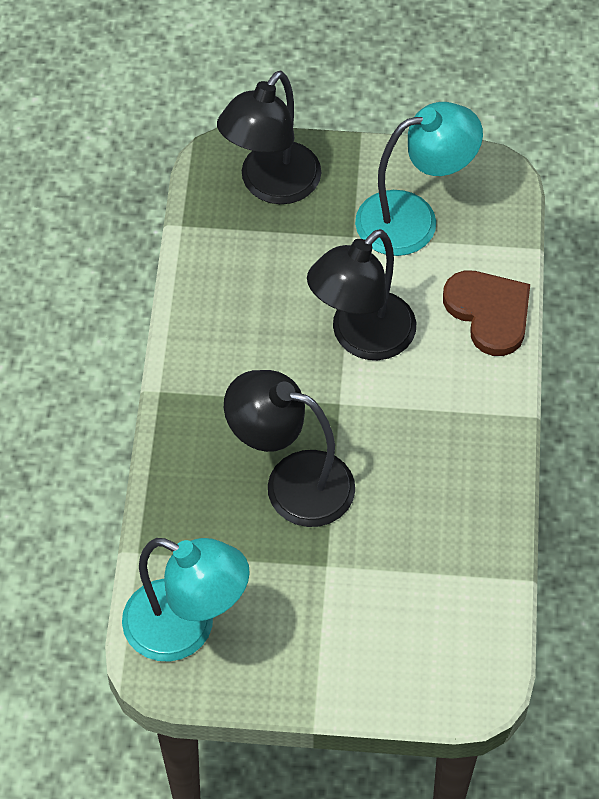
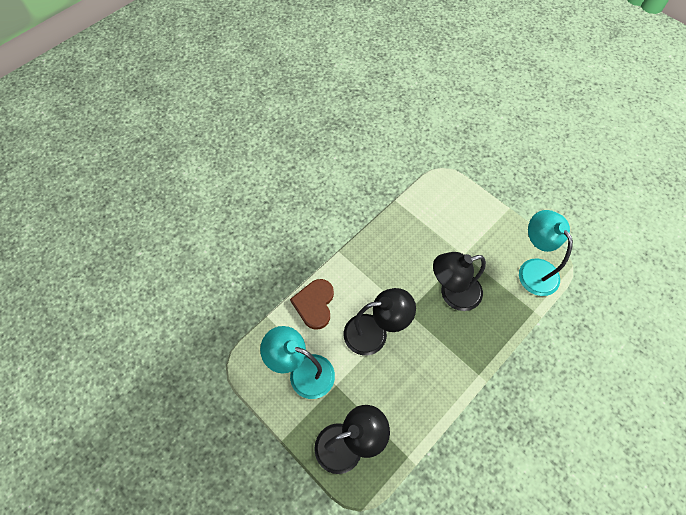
camera: 140 degrees left, 5 degrees up
black lamp [224,370,355,527] -> black lamp turned 105 degrees clockwise [433,252,486,311]

